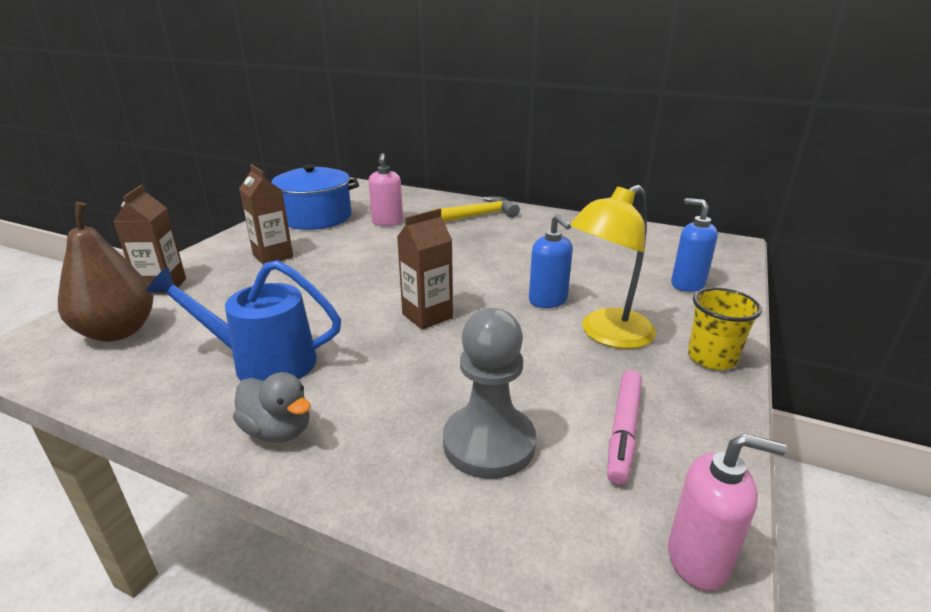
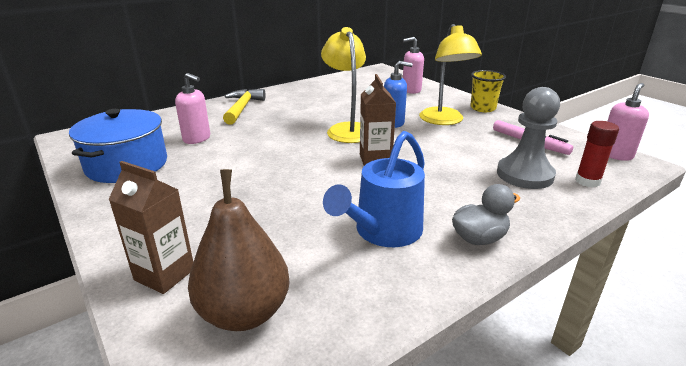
camera: 60 degrees left, 0 degrees up
brown carton [239,164,293,265] -> none
blue soap dispenser [671,198,718,292] -> pink soap dispenser [403,37,424,94]
none -> yellow lamp [321,27,366,143]
none -> red glue stick [575,121,619,188]

